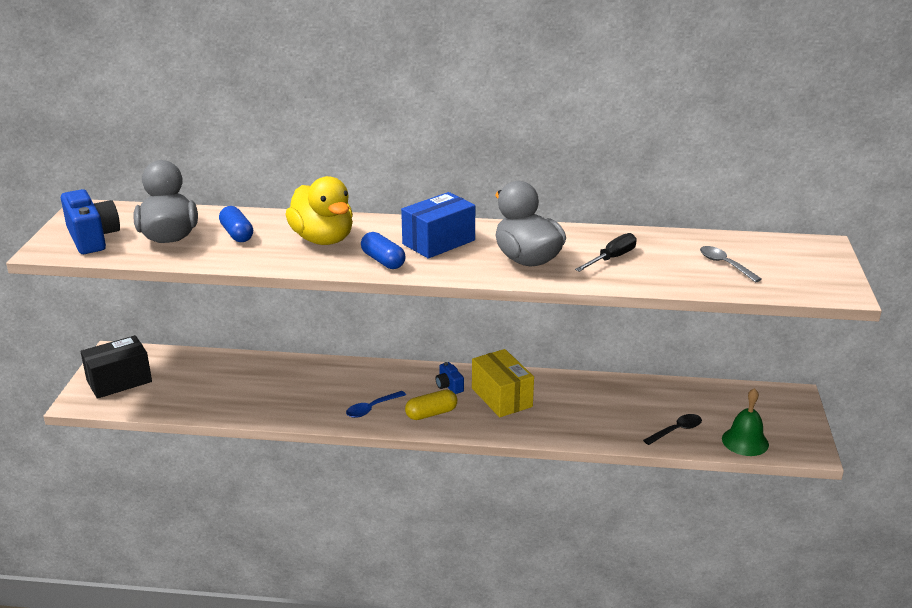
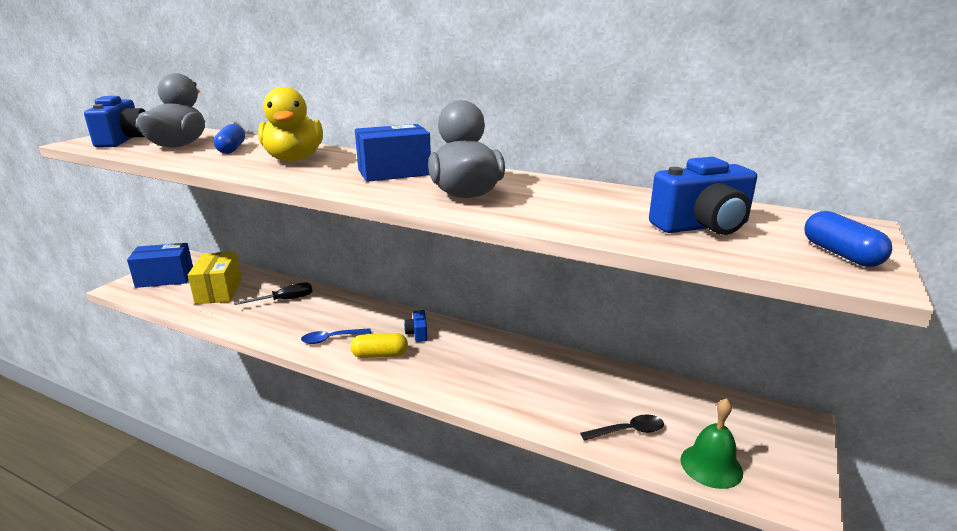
camera: 20 degrees right, 5 degrees down
black box [80,335,152,399] -> blue box [127,243,193,288]
blue capsule [361,232,406,269] -> blue capsule moved to [804,211,892,267]
yellow box [472,349,534,417] -> yellow box moved to [188,252,242,304]
black screwdriver [575,233,637,272] -> black screwdriver moved to [234,282,312,305]
grey spoon [700,246,762,282] -> blue camera [649,157,757,235]

